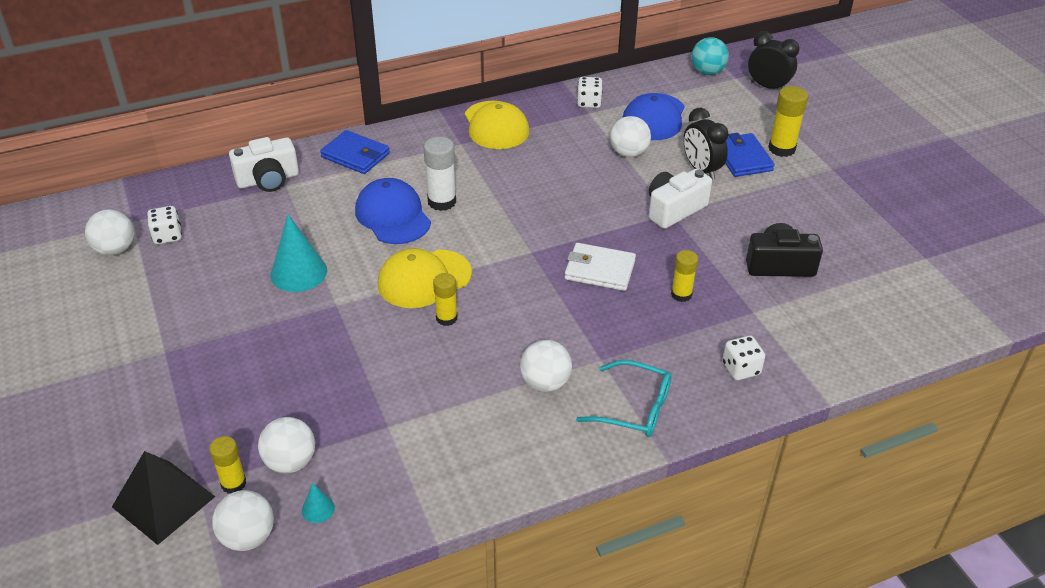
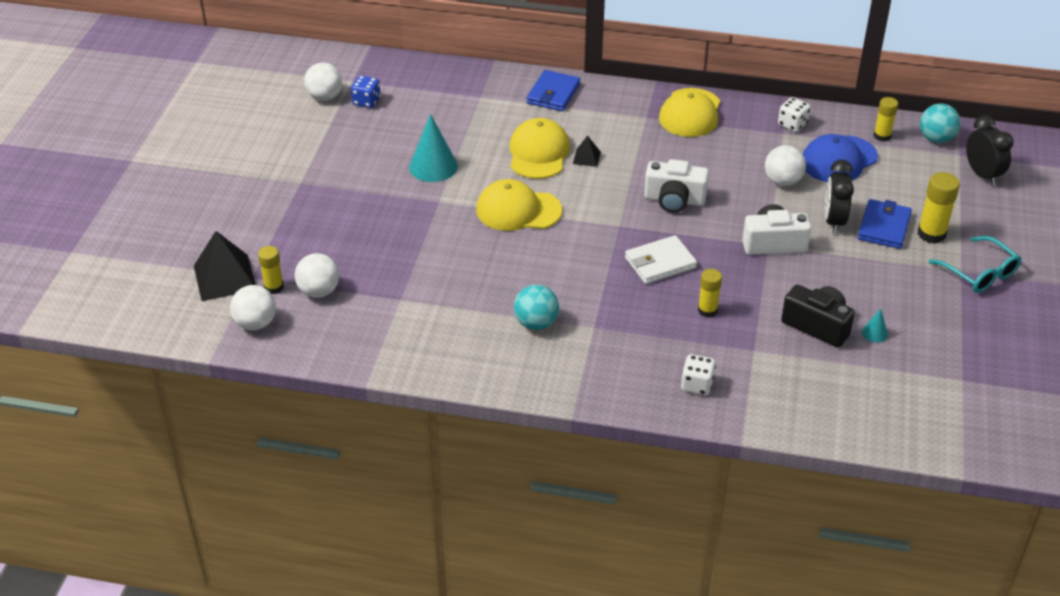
camera: 35 degrees right, 0 degrees up
white dice [147,206,182,244] -> blue dice [351,75,381,108]
white camera [229,137,299,192] -> white camera moved to [644,159,709,213]
turquoise cone [302,483,335,523] -> turquoise cone moved to [862,308,888,343]
blue wallet [320,130,390,174] -> blue wallet turned 45 degrees clockwise [527,70,580,111]
blue cap [355,178,431,244] -> yellow cap [510,118,570,179]
white glue stick [423,137,456,211] -> black pyramid [573,136,601,167]
yellow glue stick [433,273,457,326] -> yellow glue stick moved to [874,97,898,142]
white ball [520,340,572,392] -> turquoise ball [514,285,559,330]
white wallet [565,243,636,291] -> white wallet turned 75 degrees counterclockwise [625,235,697,284]
turquoise glasses [576,360,672,437] -> turquoise glasses moved to [928,236,1022,293]

